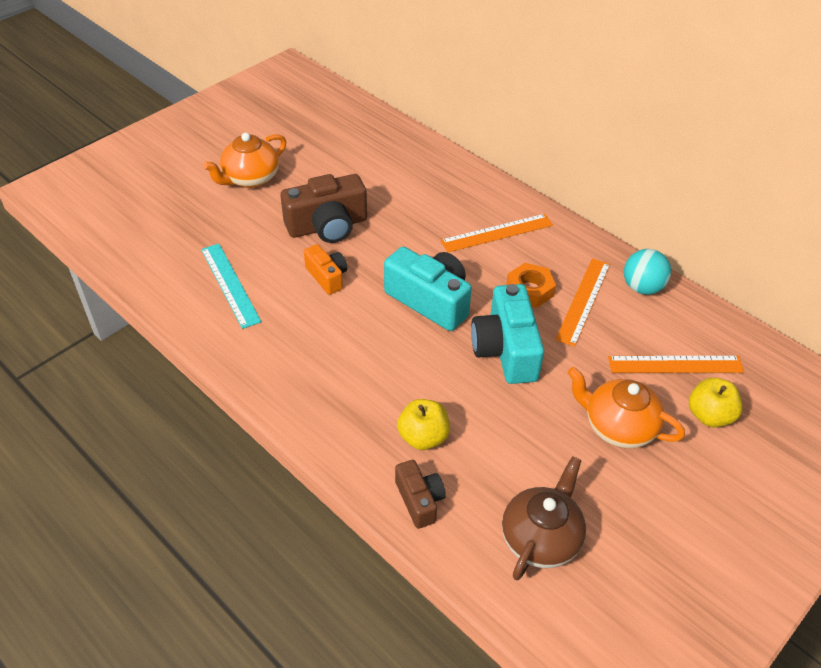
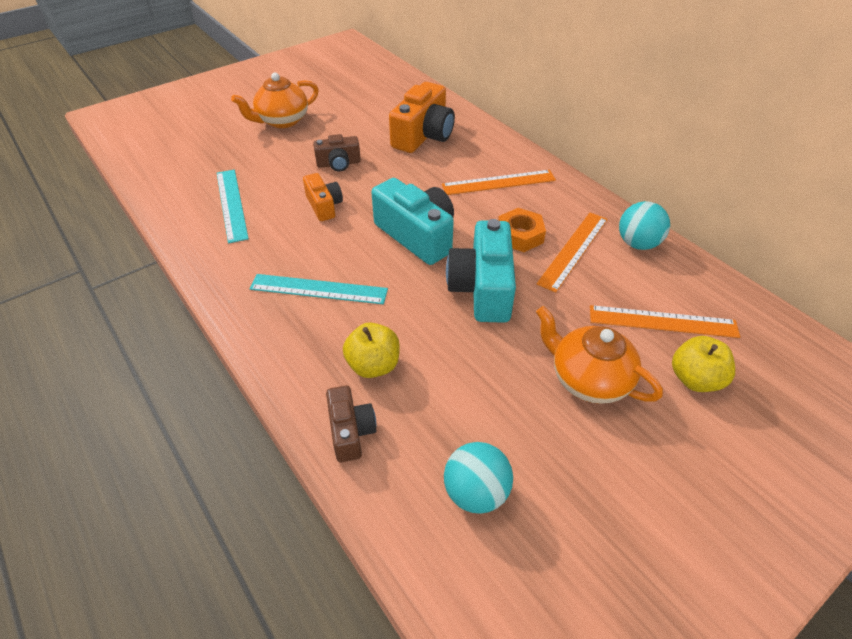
camera: 10 degrees right, 0 degrees up
brown camera [280,174,367,243] -> brown camera [313,134,361,171], size x0.57
brown teapot [502,456,586,581] -> turquoise ball [444,442,513,514]
none -> turquoise ruler [250,274,388,304]
none -> orange camera [389,82,455,153]

